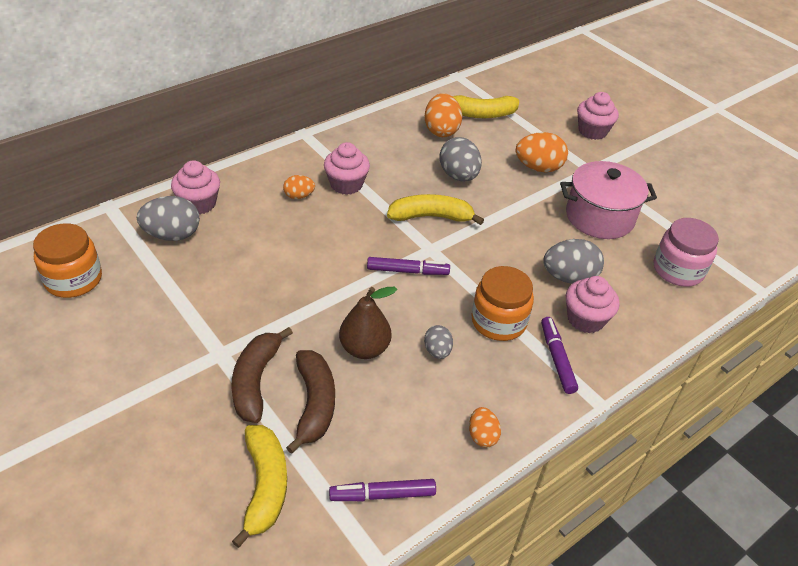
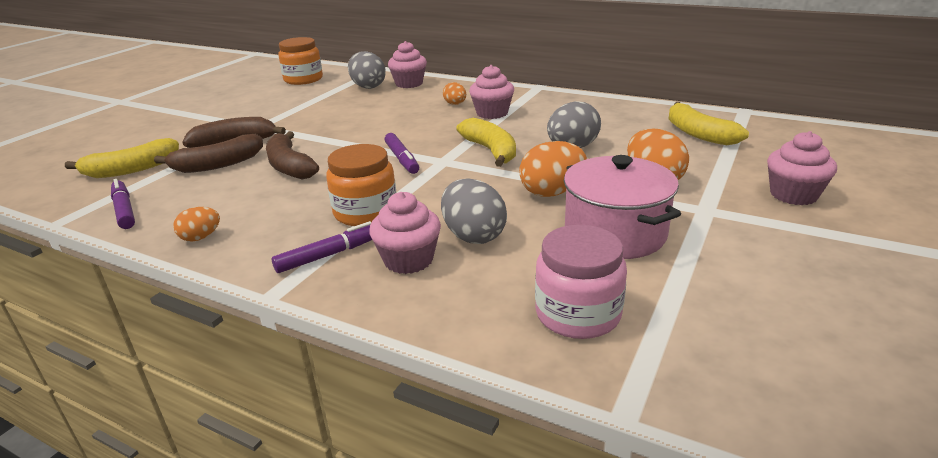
camera: 70 degrees right, 15 degrees down
brown pear [339,287,397,359] -> brown banana [266,131,319,179]
grey egg [424,325,453,359] -> none
orange egg [425,93,462,137] -> orange egg moved to [519,141,587,197]

